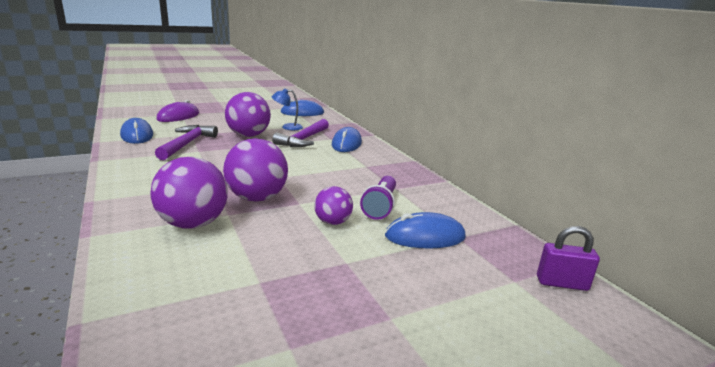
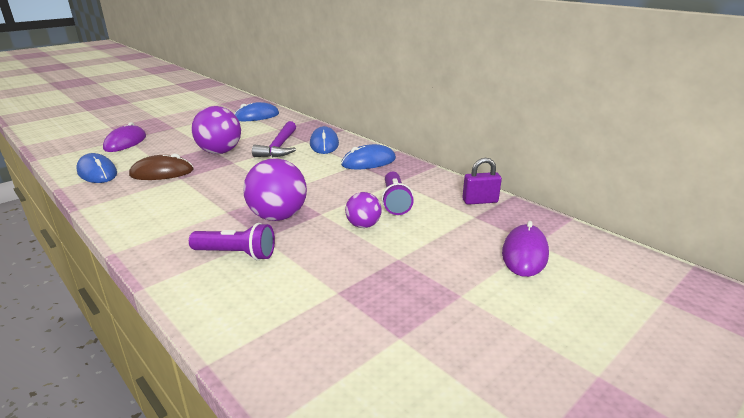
camera: 15 degrees left, 5 degrees up
purple ball [150,157,228,229] -> purple flashlight [189,223,275,260]
purple hammer [155,125,218,160] -> brown mouse [129,153,194,180]
blue lamp [272,88,303,130] -> none
blue mouse [385,212,466,248] -> blue mouse moved to [341,144,396,169]
purple padlock [537,226,600,291] -> purple padlock moved to [462,158,502,205]
none -> purple mouse [502,221,549,277]

